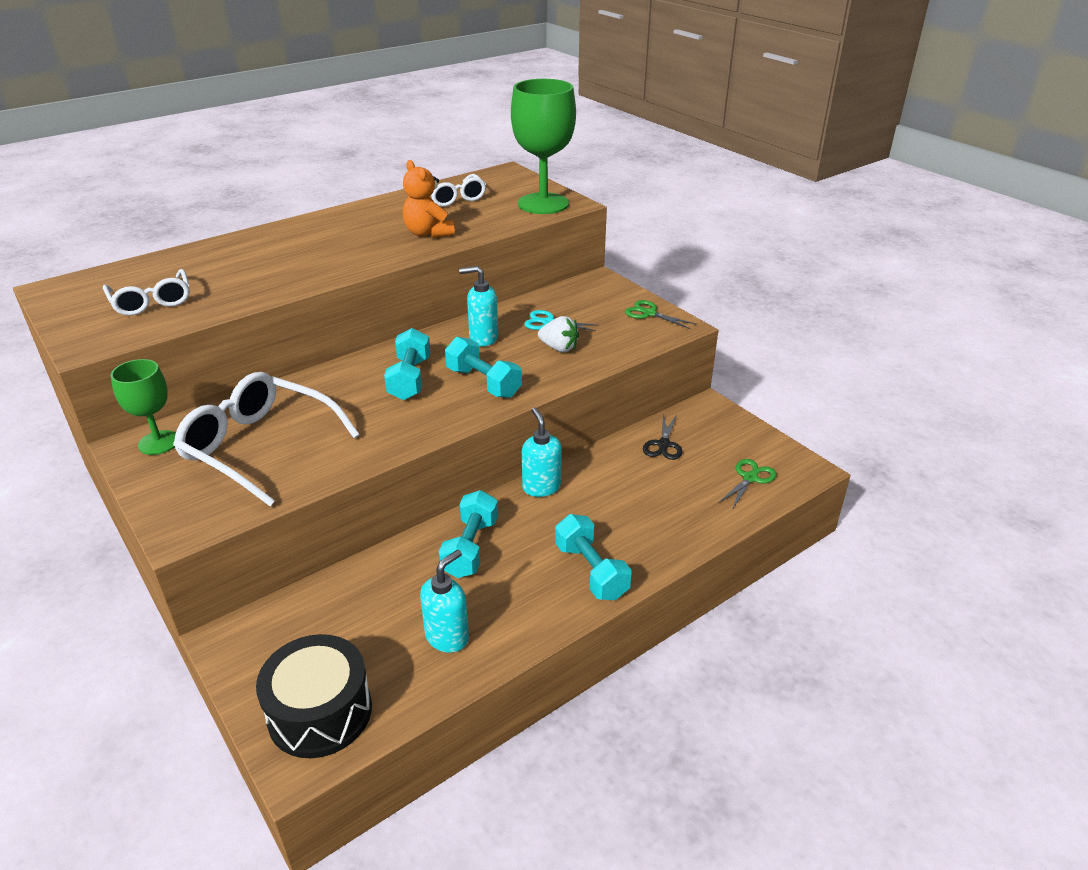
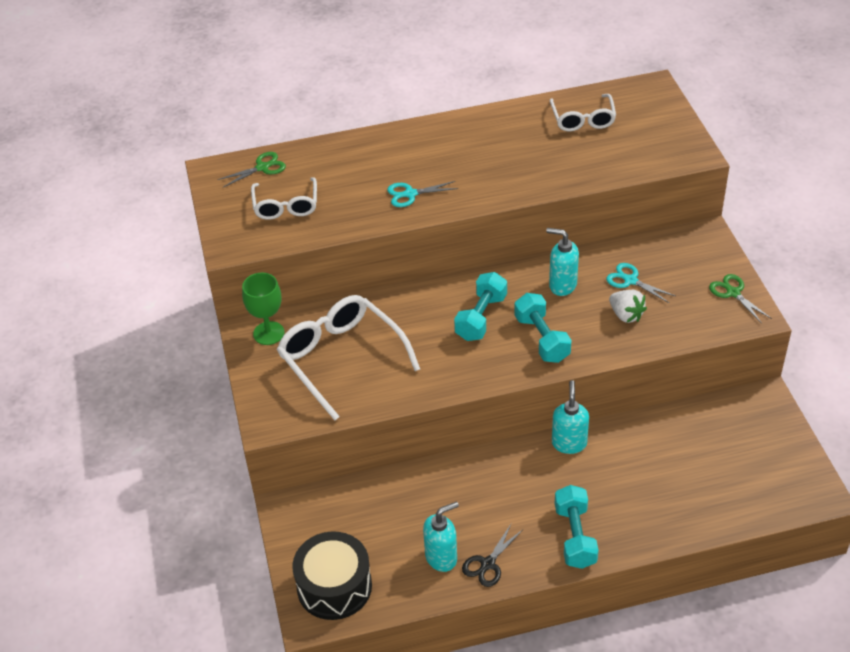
camera: 25 degrees right, 10 degrees up
orange teddy bear [403,160,455,238] -> none
turquoise dumbbell [439,490,498,578] -> none
green goblet [511,79,576,214] -> none
black scissors [643,414,682,460] -> black scissors moved to [462,524,522,587]
green scissors [718,459,777,510] -> green scissors moved to [217,152,286,187]
none -> turquoise scissors [387,181,458,207]

